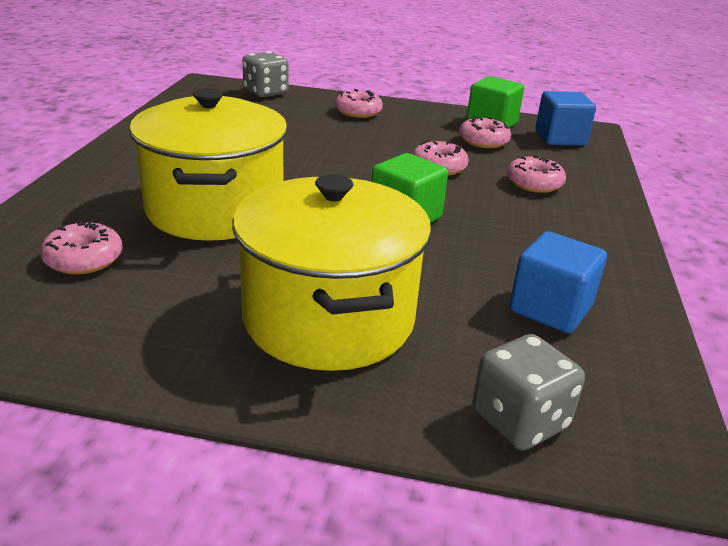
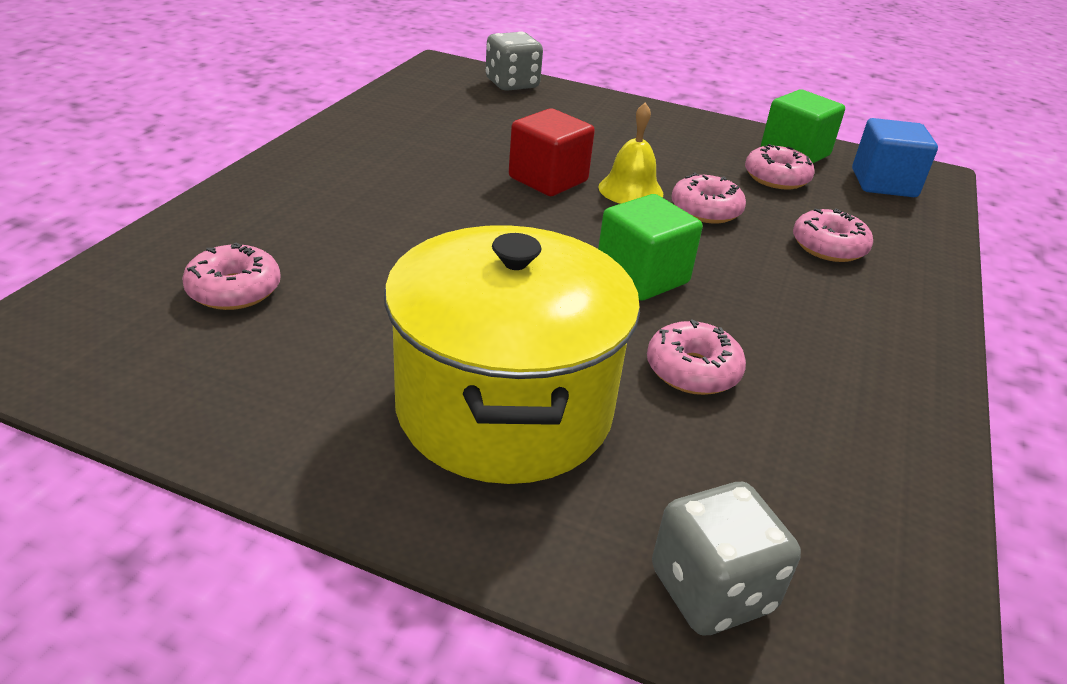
camera: 10 degrees right, 5 degrees up
yellow pot [129,88,288,241] -> none
pink donut [335,89,383,118] -> pink donut moved to [647,319,746,395]
blue cube [509,231,607,334] -> none
none -> red cube [509,108,595,196]
none -> yellow bell [598,102,663,204]

